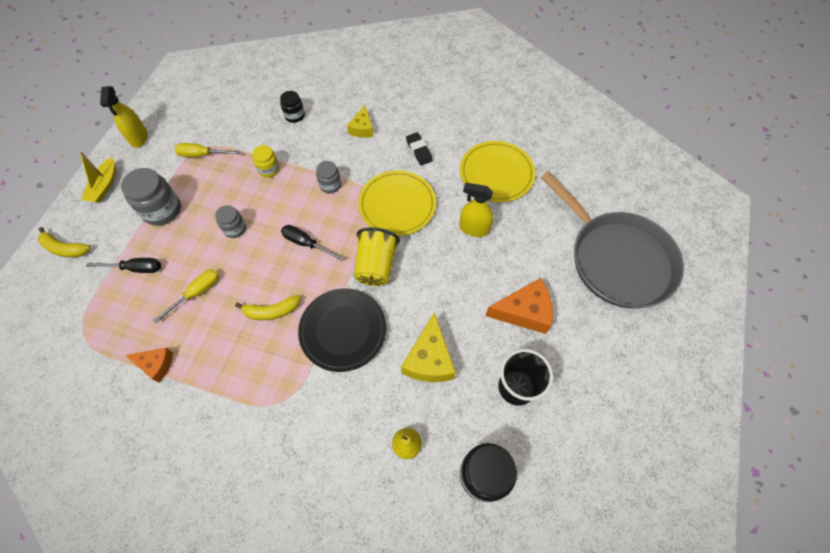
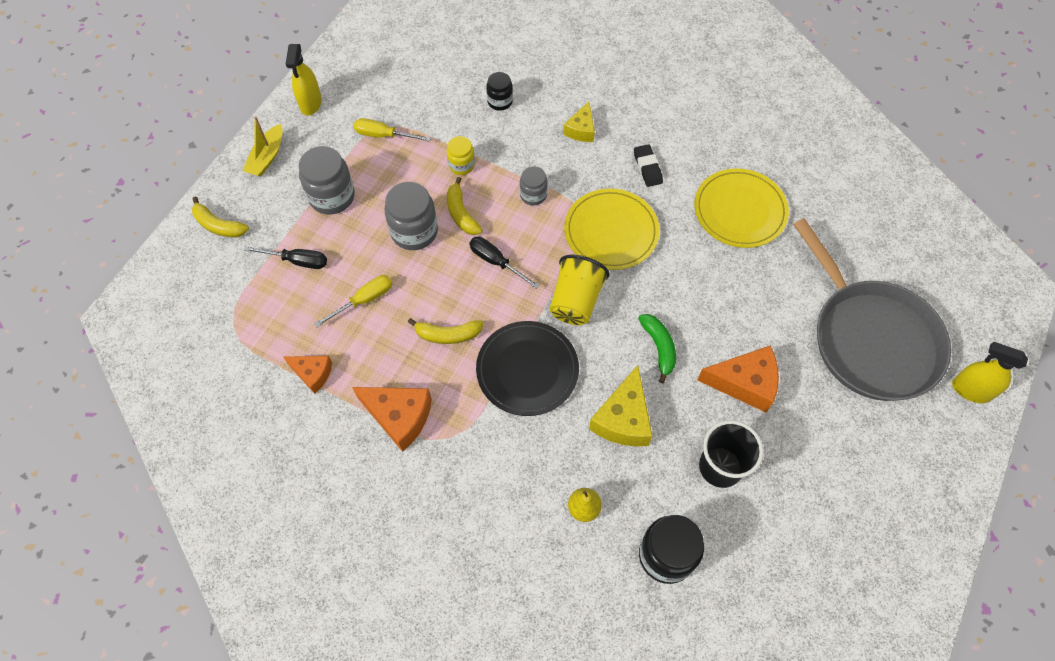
camera: 10 degrees right, 0 degrees up
grey jar [215,205,246,238] -> grey jar [384,182,438,250], size x1.72
yellow spray bottle [459,183,493,237] -> yellow spray bottle moved to [952,342,1028,403]
none -> orange cheese [352,387,432,452]
none -> yellow banana [447,177,483,235]
none -> green banana [638,314,676,383]

